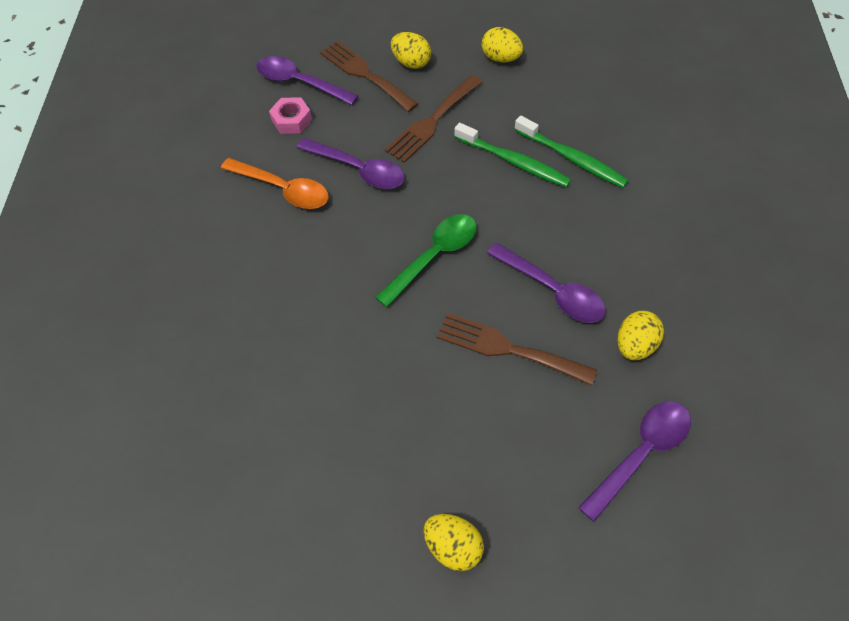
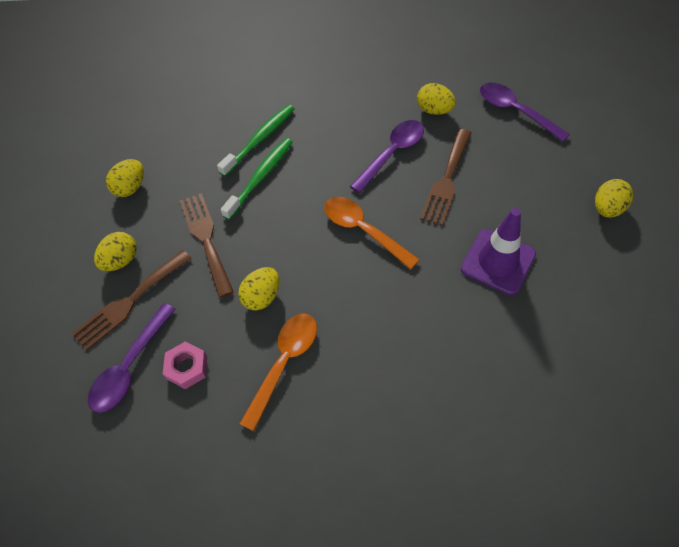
camera: 90 degrees left, 0 degrees up
purple spoon [297,138,405,189] -> yellow egg [238,267,279,311]
green spoon [375,214,477,307] -> orange spoon [324,197,419,270]
brown fork [385,75,482,163] -> brown fork turned 150 degrees counterclockwise [180,193,234,298]
none -> purple traffic cone [461,208,536,295]

